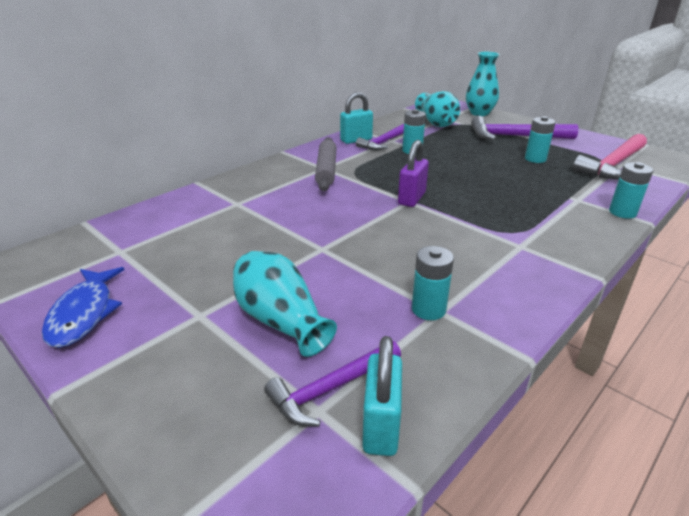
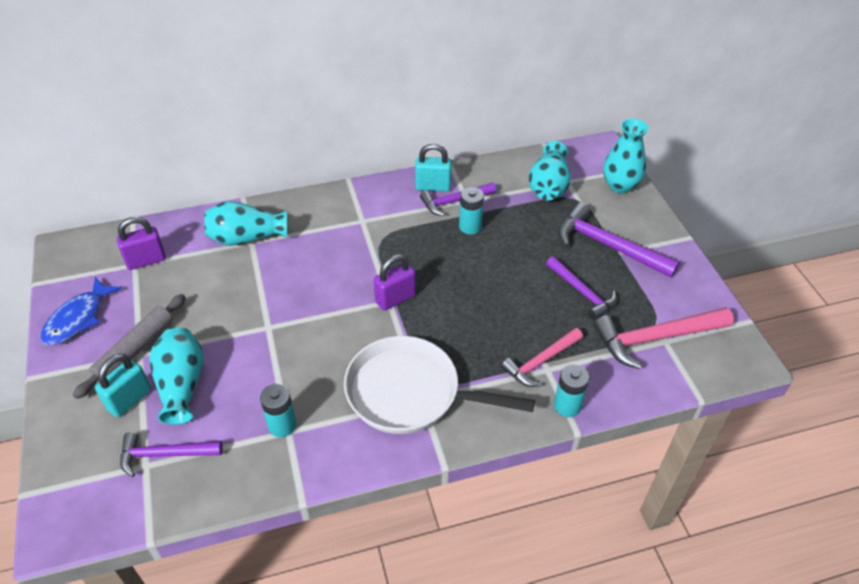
camera: 30 degrees right, 15 degrees up
grey rolling pin [315,137,337,191] -> grey rolling pin moved to [73,294,186,399]
turquoise padlock [362,336,402,456] -> turquoise padlock moved to [95,354,151,417]
turquoise battery [525,116,556,163] -> purple hammer [546,256,617,320]
none -> purple padlock [117,217,166,270]
none -> turquoise vase [204,201,287,246]
none -> white pan [344,336,535,434]
none -> pink hammer [501,328,583,387]

